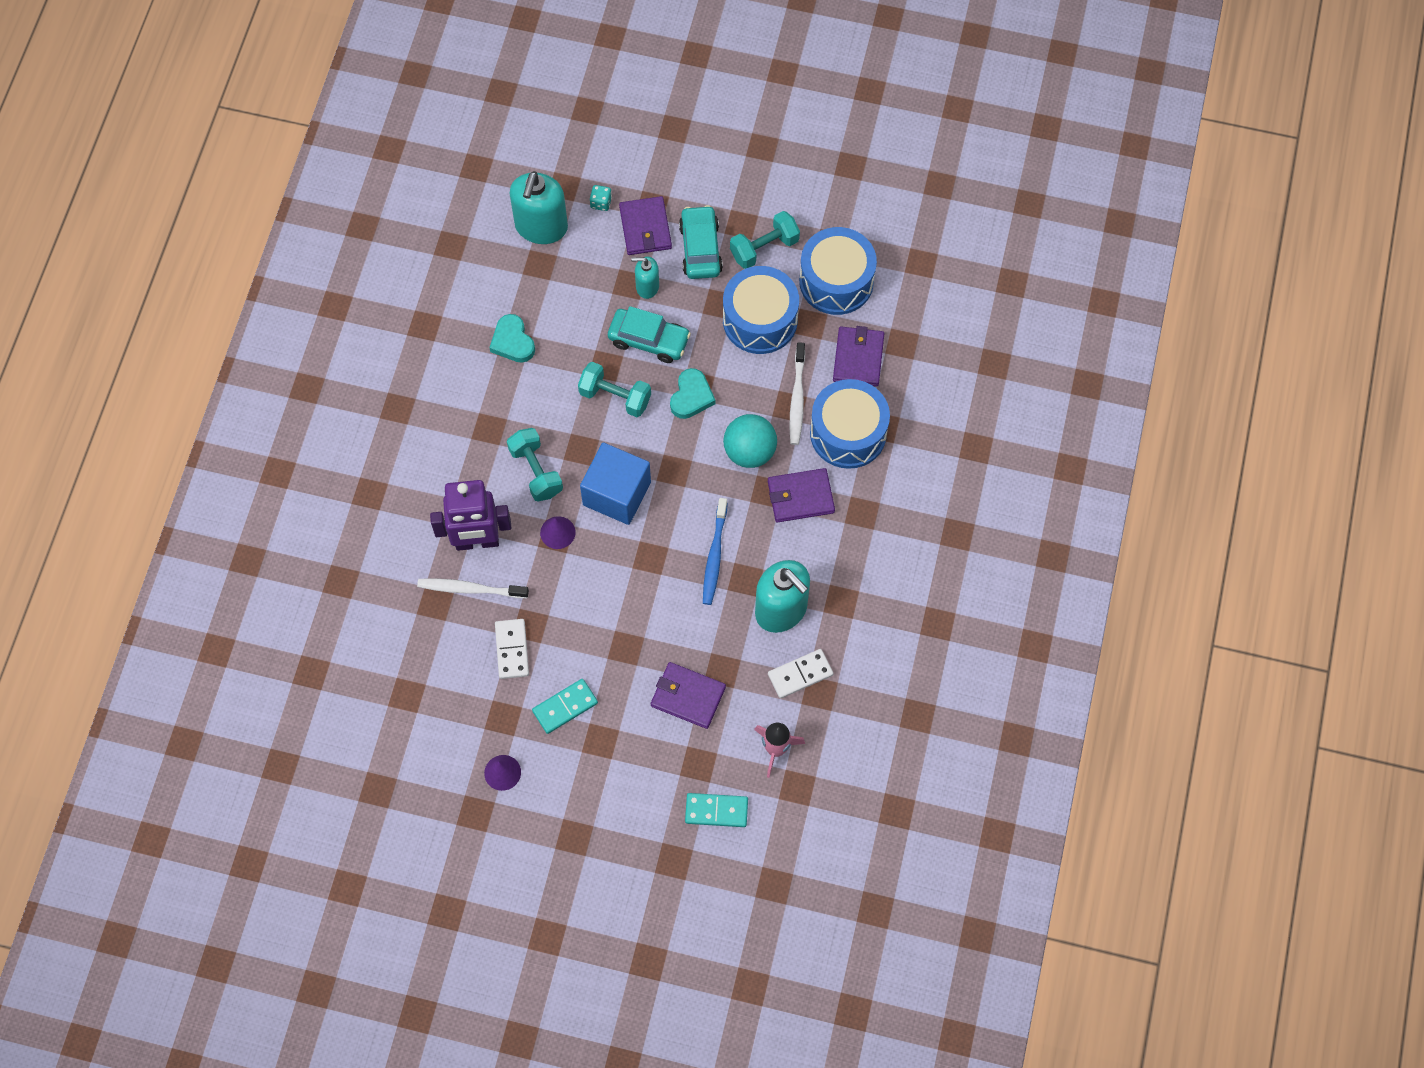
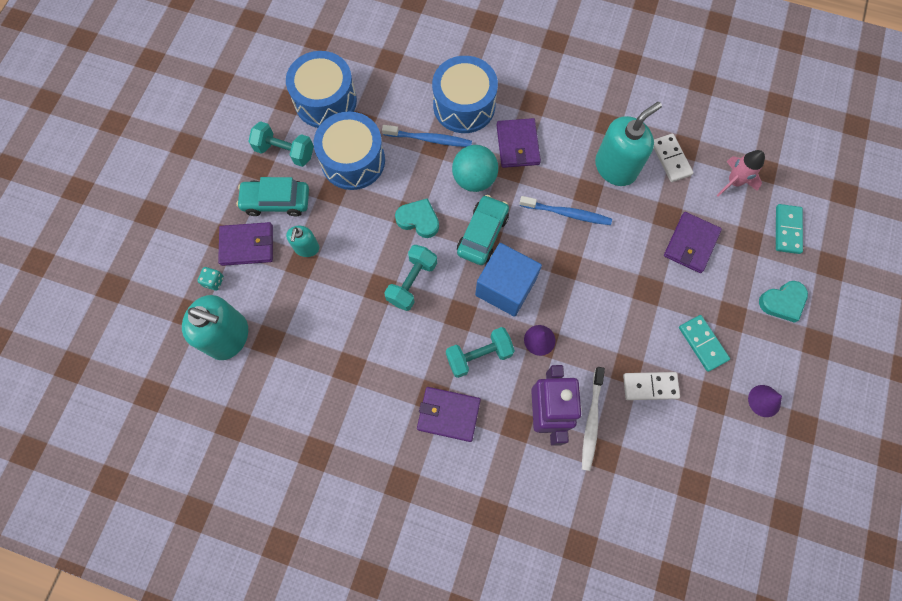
camera: 85 degrees left, 5 degrees up
turquoise heart [489,314,535,363] -> turquoise heart moved to [759,281,808,323]
turquoise car [608,306,691,363] -> turquoise car moved to [457,195,509,265]
turquoise dumbbell [730,211,800,269] -> turquoise dumbbell turned 45 degrees counterclockwise [248,121,314,167]
white toothbrush [789,342,805,445] -> blue toothbrush [382,125,472,147]
purple wallet [833,326,885,387] -> purple wallet moved to [417,387,481,442]

